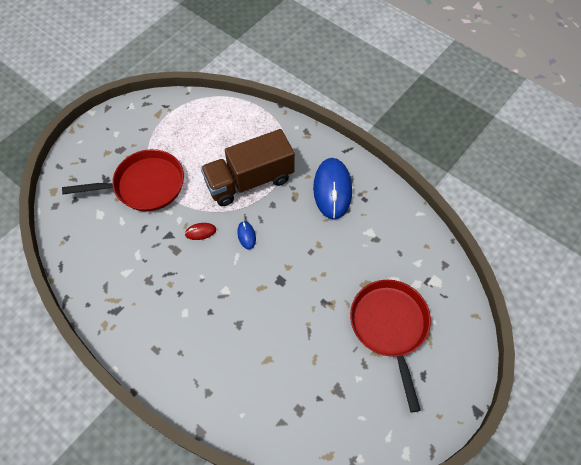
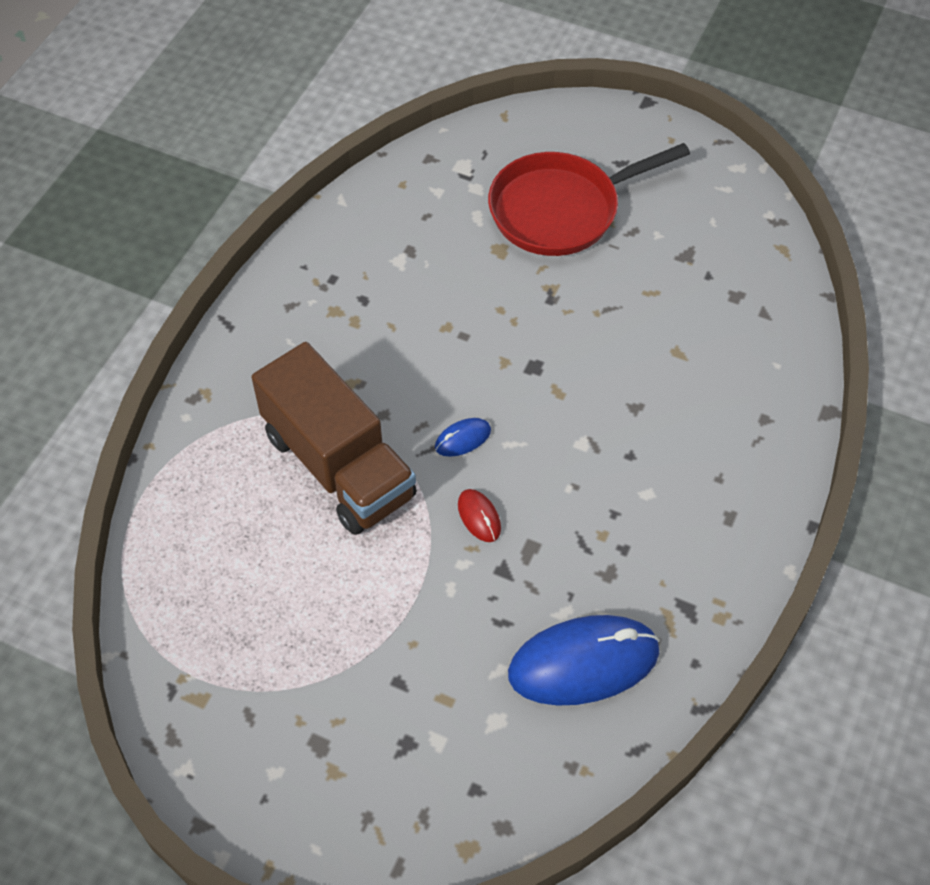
camera: 105 degrees left, 5 degrees down
red pan [62,149,184,211] -> none
blue mouse [313,158,352,220] -> blue mouse moved to [508,615,660,706]

